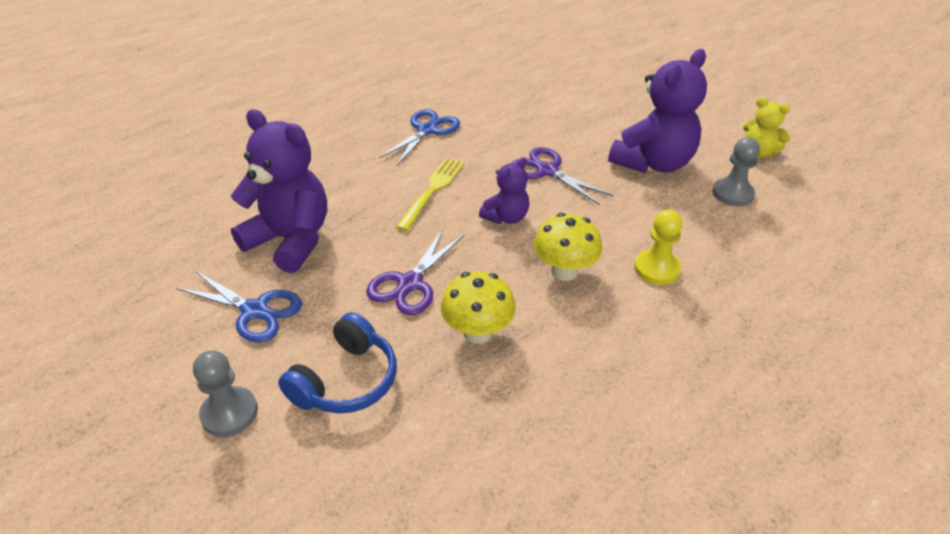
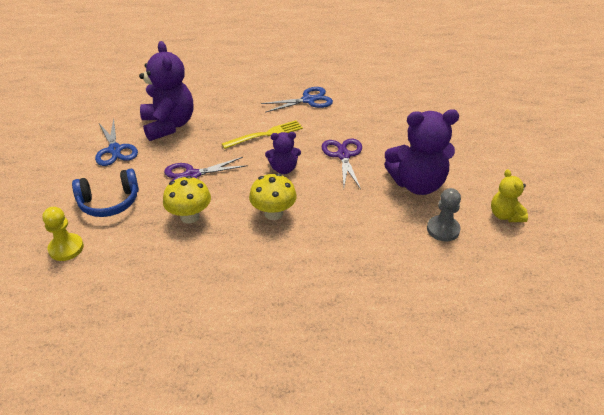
camera: 40 degrees right, 0 degrees up
grey pawn [193,351,258,437] -> none
yellow pawn [634,209,683,285] -> yellow pawn moved to [42,207,84,261]

